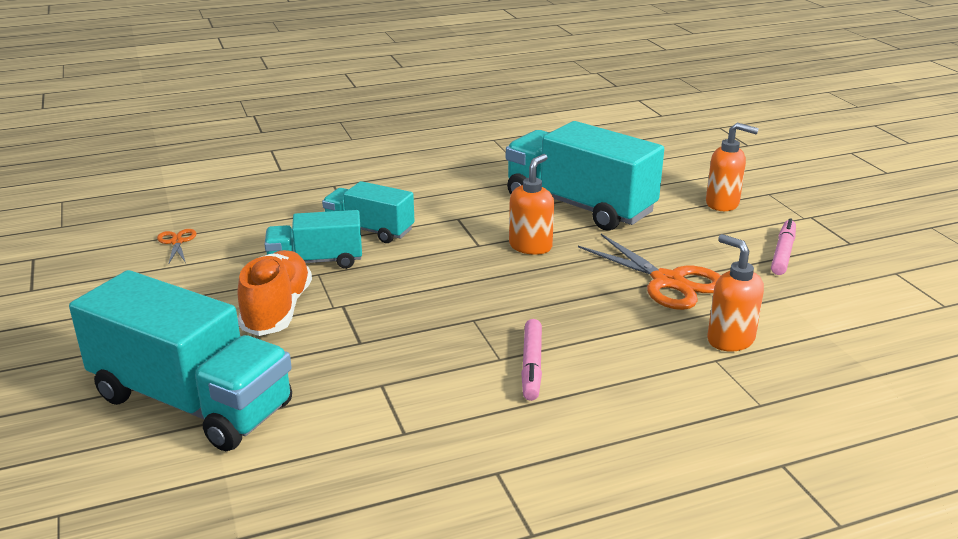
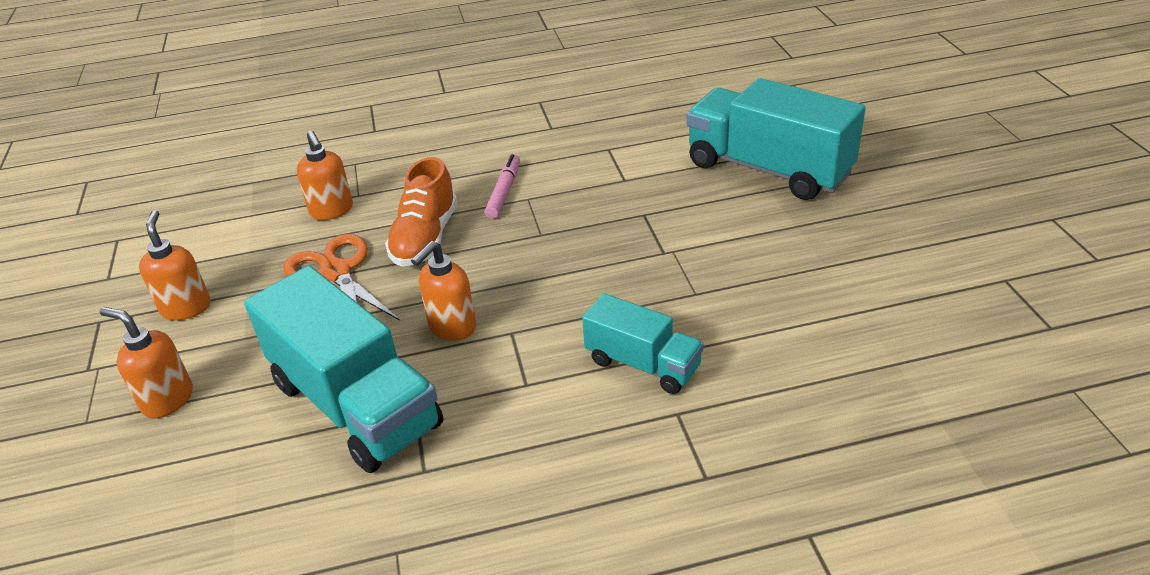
camera: 170 degrees left, 10 degrees up
orange scissors [157,229,196,265] -> none
orange shoe [238,250,312,336] -> orange shoe moved to [385,157,457,267]
turquoise truck [264,210,362,269] -> none
pink marker [771,219,796,275] -> orange soap dispenser [139,210,211,321]

